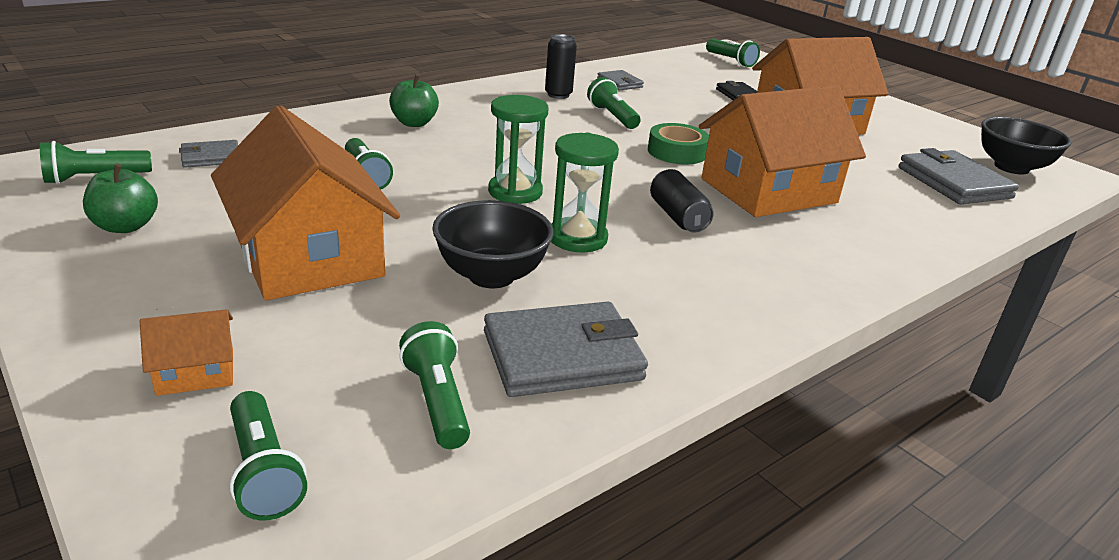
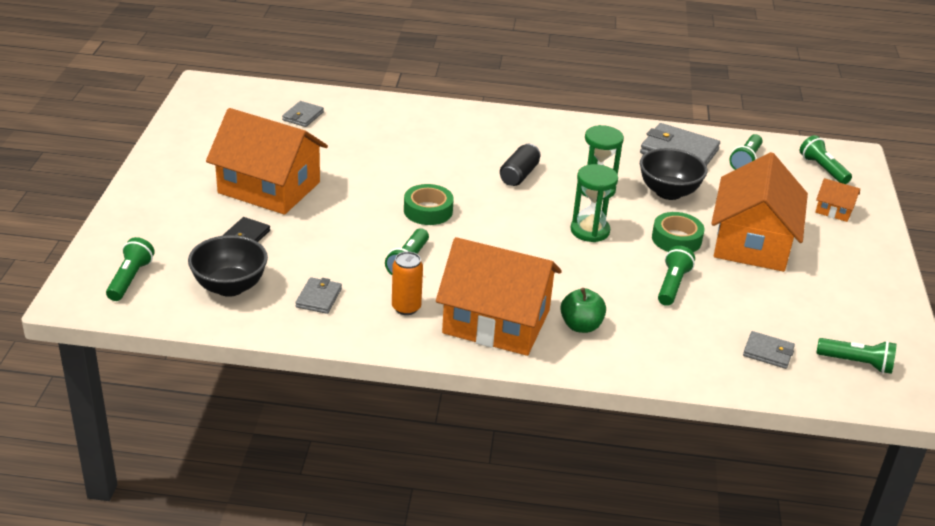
camera: 135 degrees left, 5 degrees up
green apple [83,164,158,233] -> none
green flashlight [230,391,307,521] -> green flashlight turned 45 degrees counterclockwise [800,135,852,184]
black can [545,34,577,99] -> orange can [392,252,423,315]
orange house [699,85,866,217] -> orange house moved to [436,237,562,356]
grey wallet [899,148,1019,204] -> grey wallet [282,101,324,127], size x0.54
black bowl [981,117,1072,175] -> black bowl moved to [188,235,268,297]
none -> green tape [652,212,704,252]

